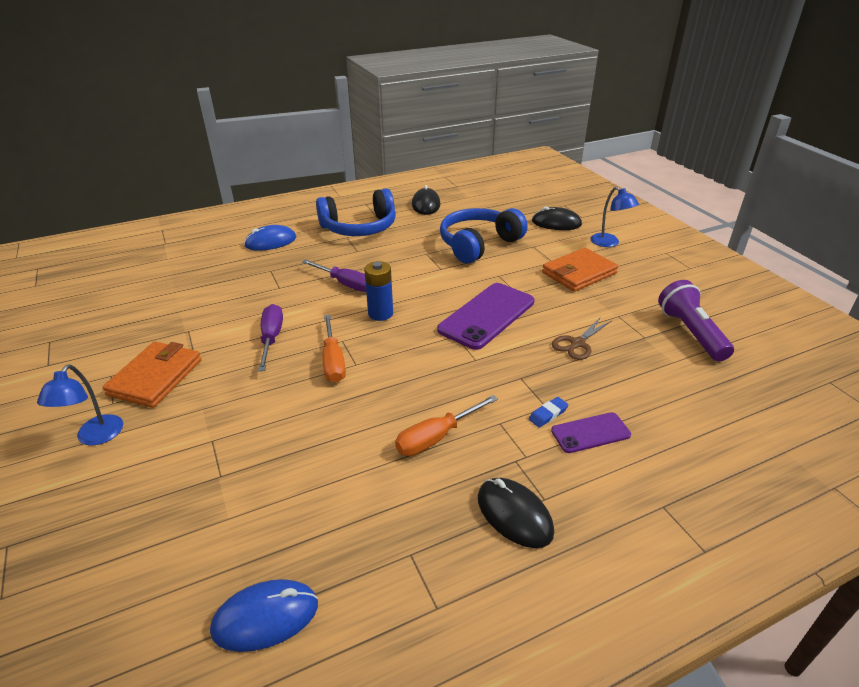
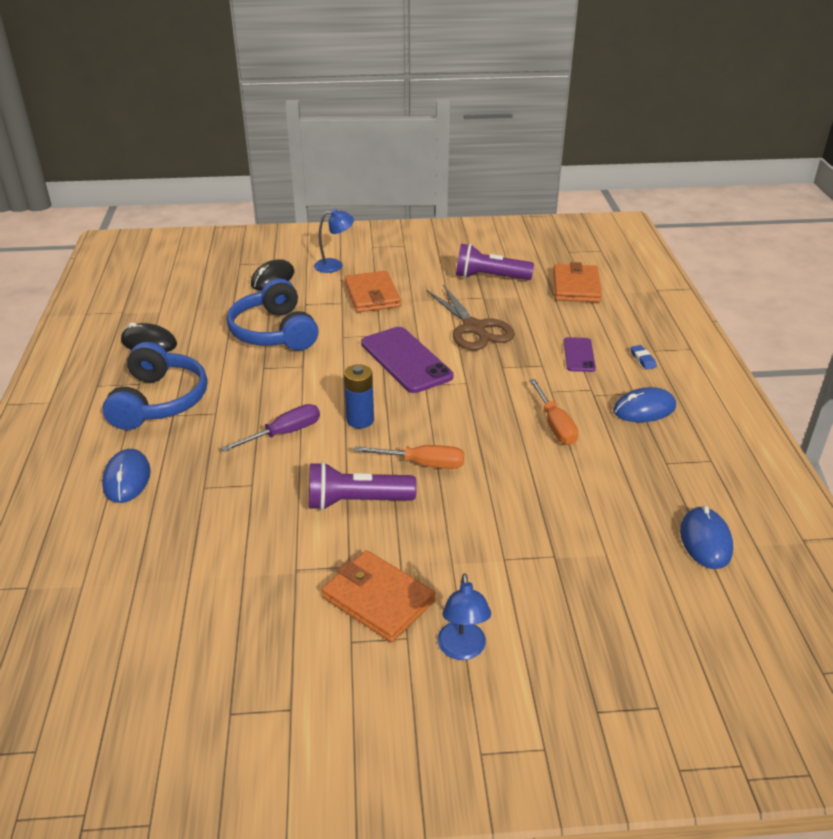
camera: 70 degrees left, 0 degrees up
blue lamp [37,364,123,445] -> blue lamp turned 60 degrees clockwise [437,573,491,660]
purple screwdriver [258,304,283,371] -> purple flashlight [309,462,417,511]
black mouse [478,478,554,548] -> blue mouse [613,387,676,422]
blue eraser [529,397,569,428] -> blue eraser moved to [630,345,657,370]
brown scissors [552,317,611,360] -> brown scissors [427,285,515,350], size x1.77
none -> orange wallet [553,262,602,302]

